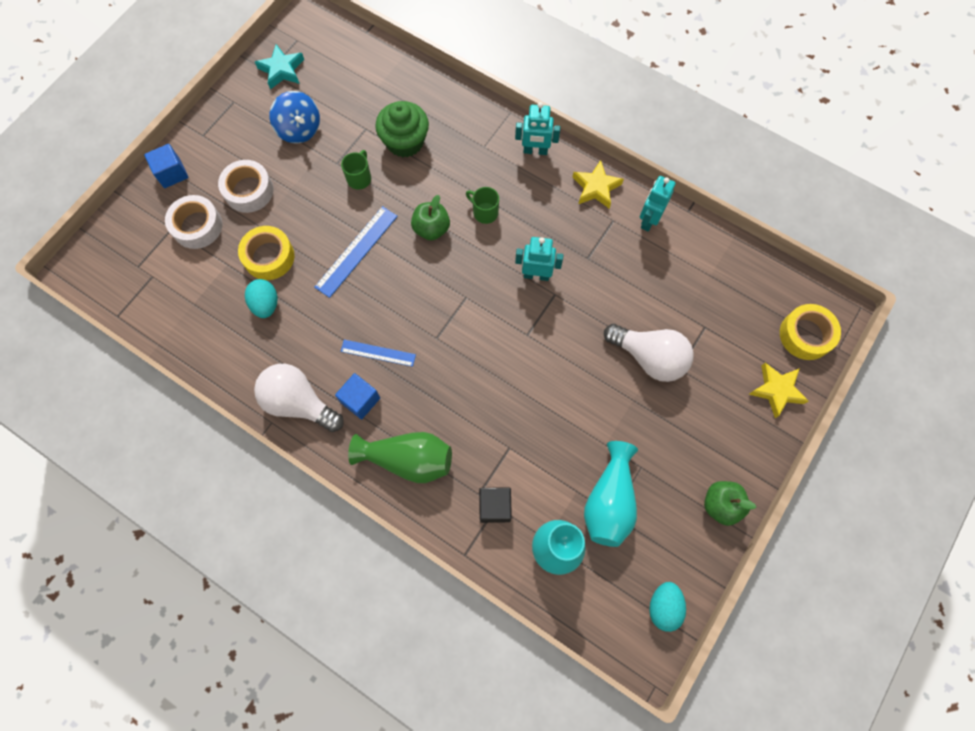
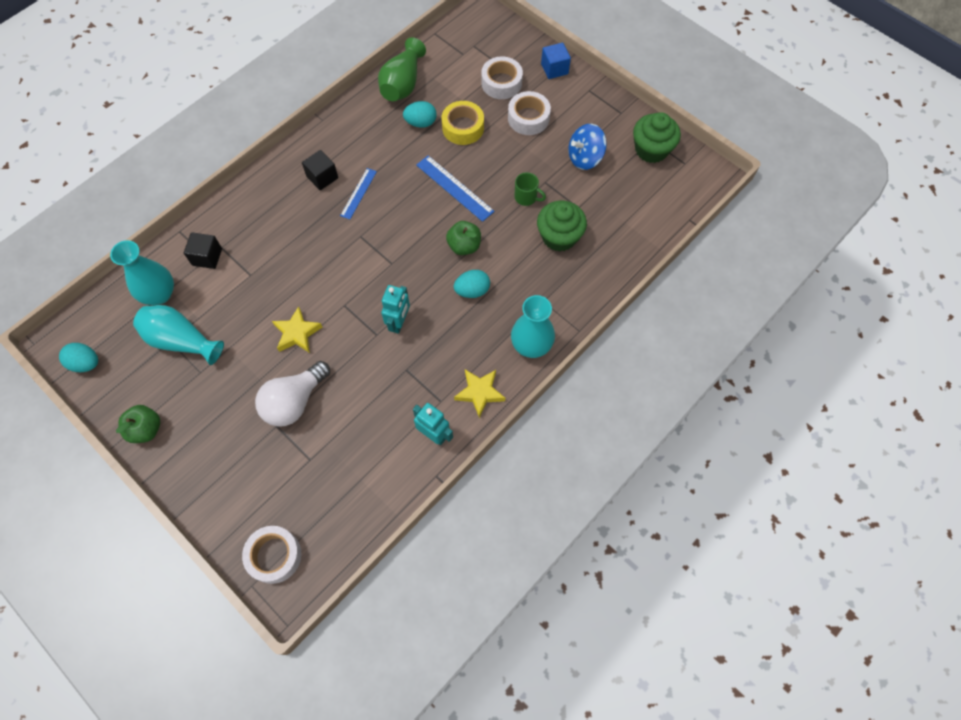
camera: 100 degrees right, 5 degrees down
white light bulb [254,364,344,432] -> none
turquoise star [255,44,304,89] -> green cupcake [633,112,681,163]
blue cube [335,373,380,419] -> black cube [302,150,338,190]
green vase [348,432,452,483] -> green vase moved to [378,37,426,101]
green mug [466,187,499,224] -> turquoise egg [454,270,490,298]
turquoise robot [515,102,560,155] -> turquoise vase [511,295,555,358]
yellow star [749,363,808,418] -> yellow star moved to [272,306,322,353]
yellow tape [780,304,841,360] -> white tape [242,526,301,584]

